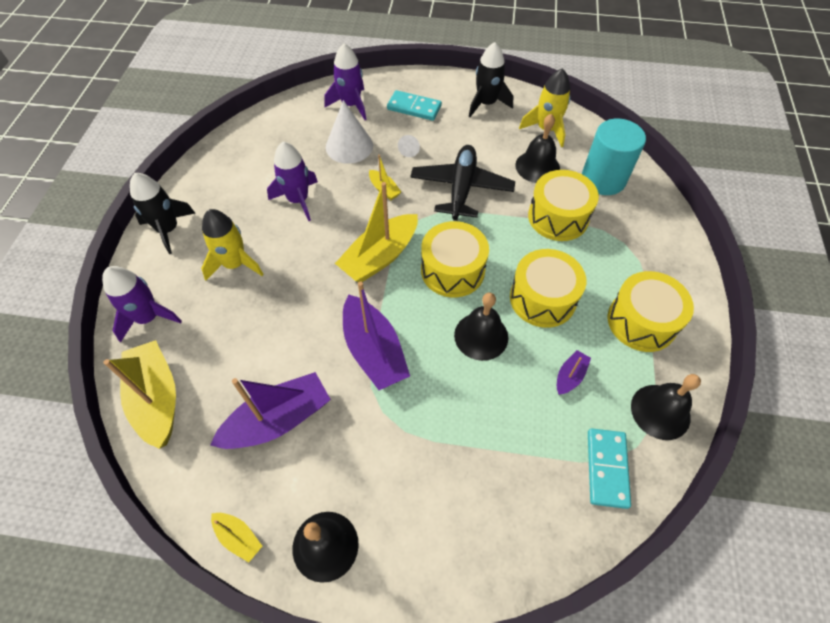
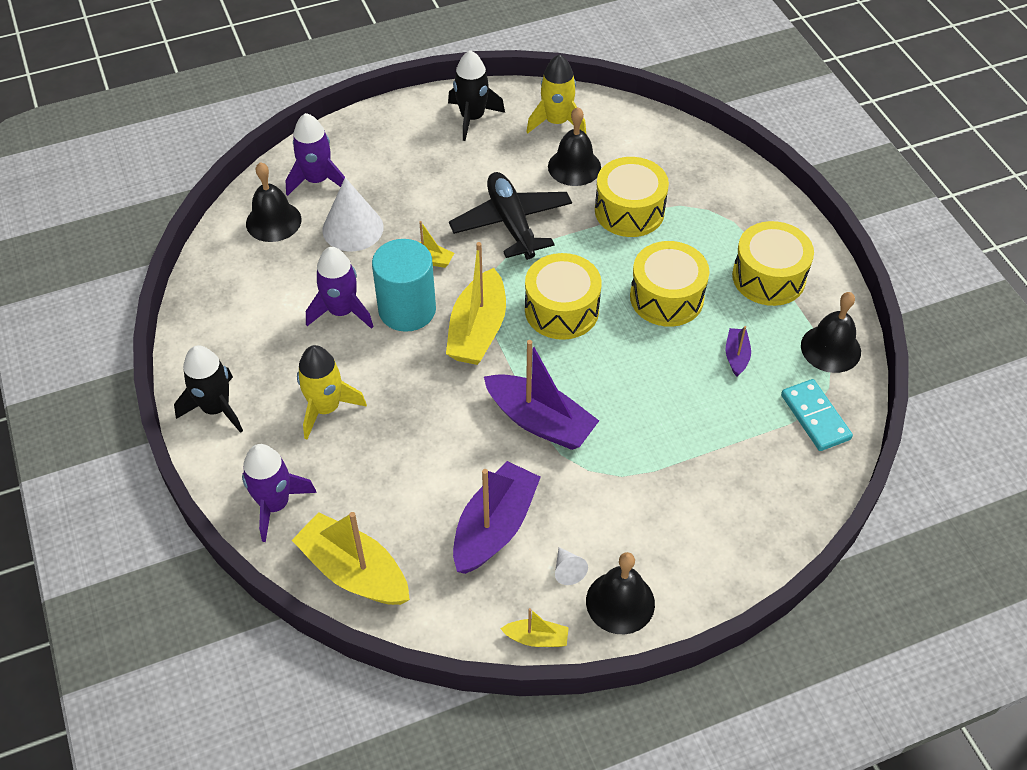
camera: 30 degrees left, 5 degrees down
turquoise domino [387,90,442,121] -> none
white cone [398,135,420,157] -> white cone moved to [555,547,588,585]
black bell [454,292,508,361] -> black bell moved to [246,162,302,242]
turquoise cylinder [582,119,646,195] -> turquoise cylinder moved to [372,239,436,332]

